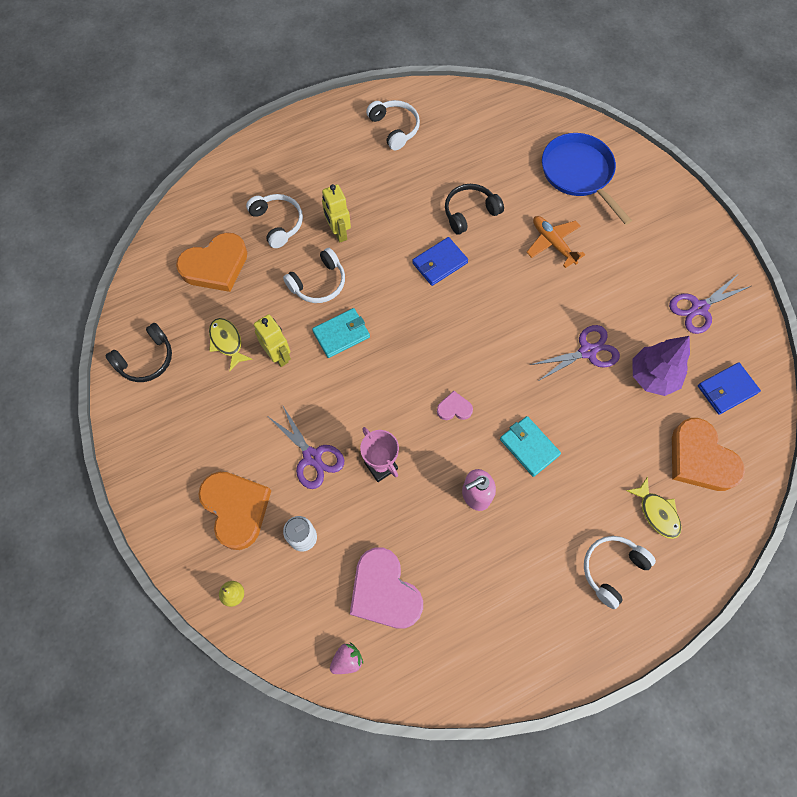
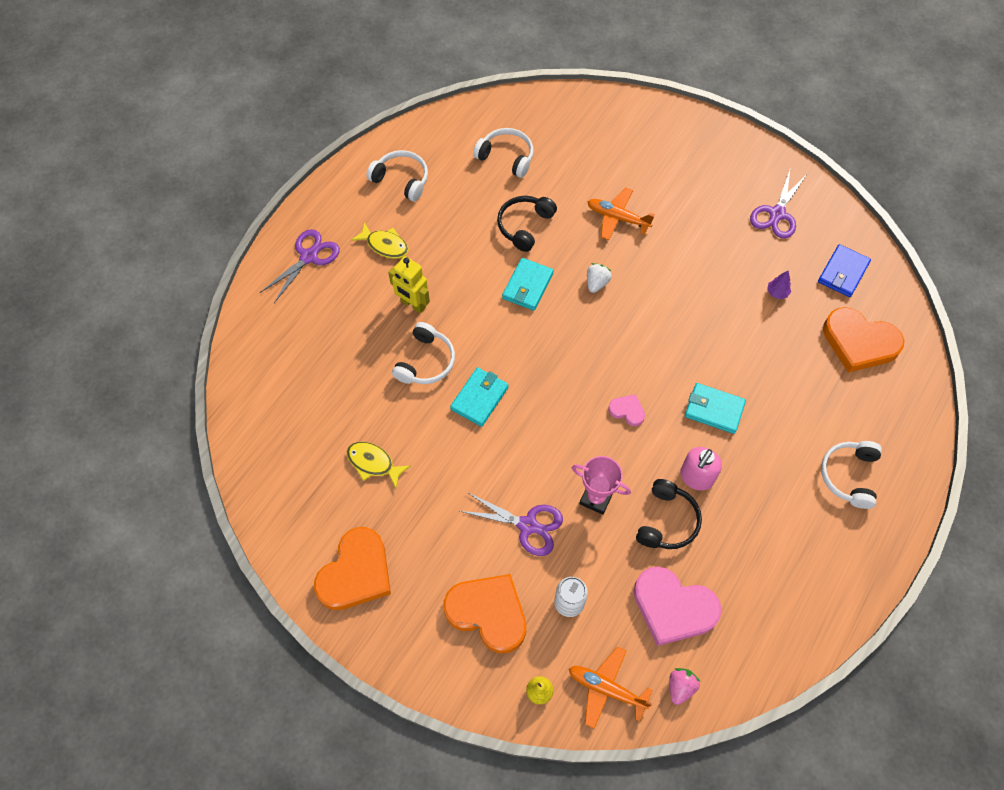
camera: 30 degrees left, 5 degrees down
black headphones [105,323,172,382] -> black headphones moved to [636,479,702,549]
orange heart [176,232,247,292] -> orange heart moved to [314,527,391,610]
white headphones [246,194,303,248] -> white headphones moved to [473,128,534,178]
yellow robot [254,314,291,367] -> none
blue wallet [412,237,468,286] -> turquoise wallet [502,258,554,311]
pink heart [437,391,473,420] -> pink heart turned 60 degrees clockwise [608,394,645,426]
purple scissors [530,325,620,380] -> purple scissors moved to [260,229,340,303]
blue pan [542,133,632,225] -> none
yellow fish [626,477,682,539] -> yellow fish moved to [351,222,409,259]
purple tree [632,336,690,396] -> purple tree [767,271,791,299], size x0.44
none -> orange plane [569,646,652,729]
none -> white strawberry [587,263,611,293]

